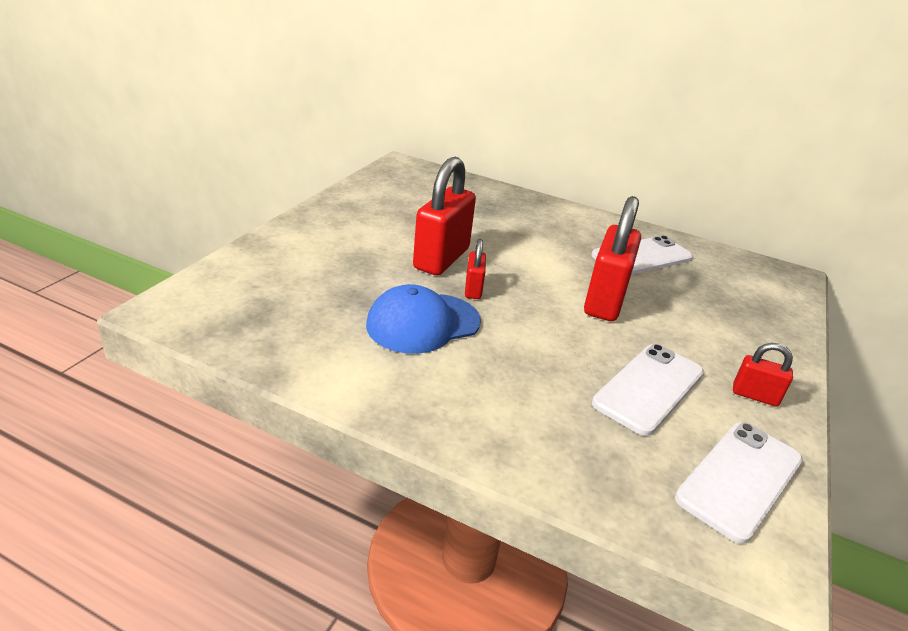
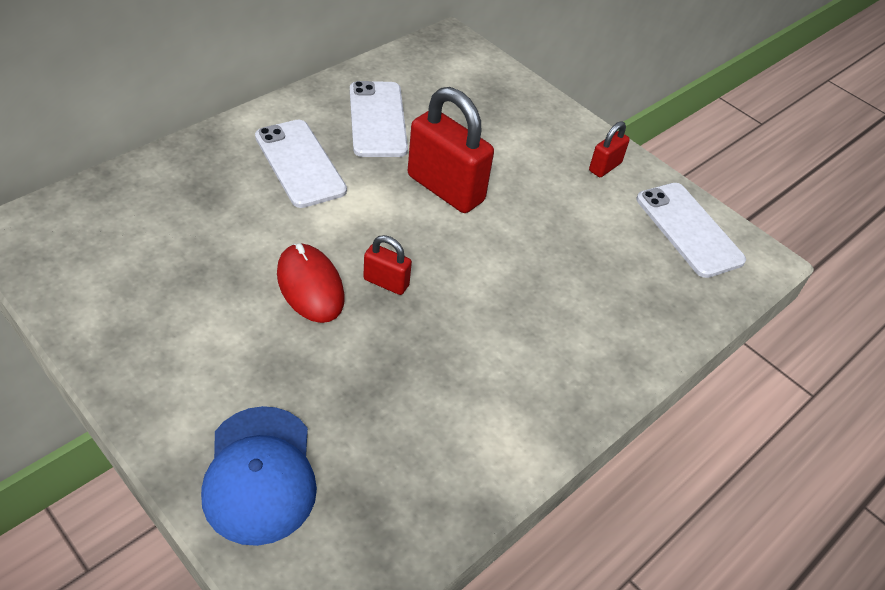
camera: 70 degrees left, 15 degrees up
blue cap [366,284,481,354] -> blue cap moved to [201,406,317,546]
red padlock [413,157,476,275] -> red mouse [277,243,345,323]
white phone [592,344,704,436] -> white phone moved to [255,120,347,208]

